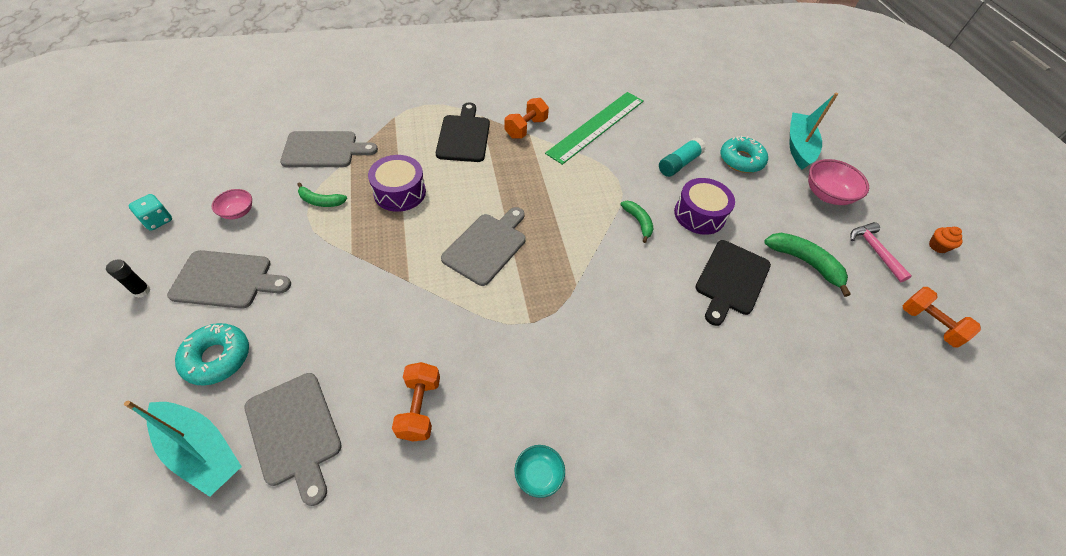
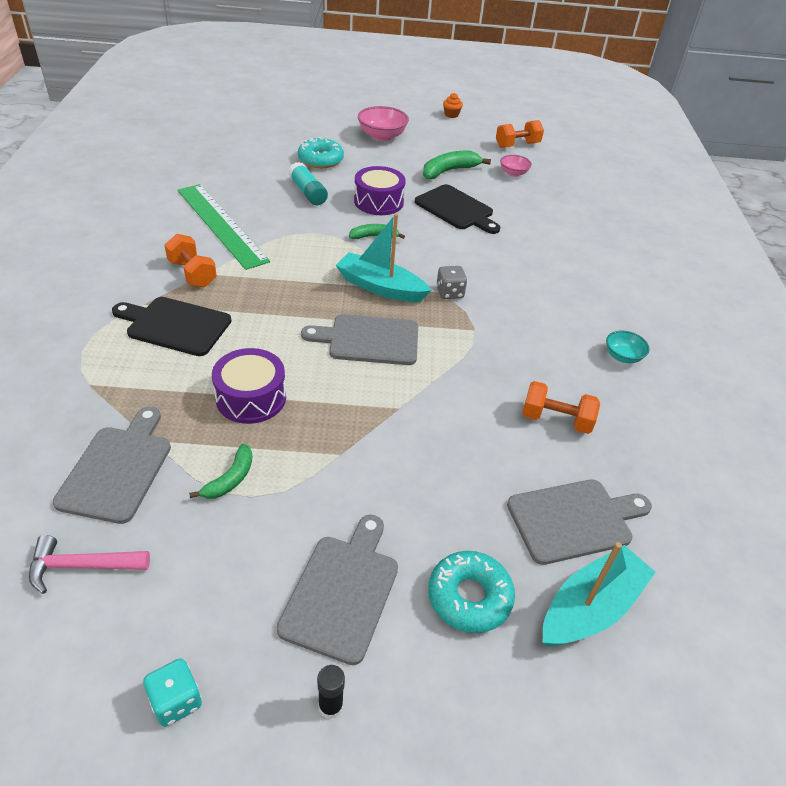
camera: 75 degrees left, 10 degrees down
pink bowl [211,189,252,219] -> pink bowl moved to [500,155,532,177]
grey cutting board [441,207,526,286] -> grey cutting board turned 45 degrees counterclockwise [301,314,418,365]
turquoise boat [790,93,838,170] -> turquoise boat moved to [336,213,431,302]
pink hammer [851,222,912,282] -> pink hammer moved to [29,535,150,594]
none -> grey dice [436,266,467,299]

